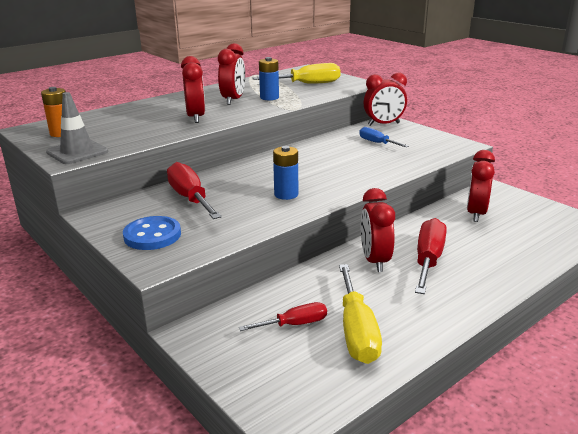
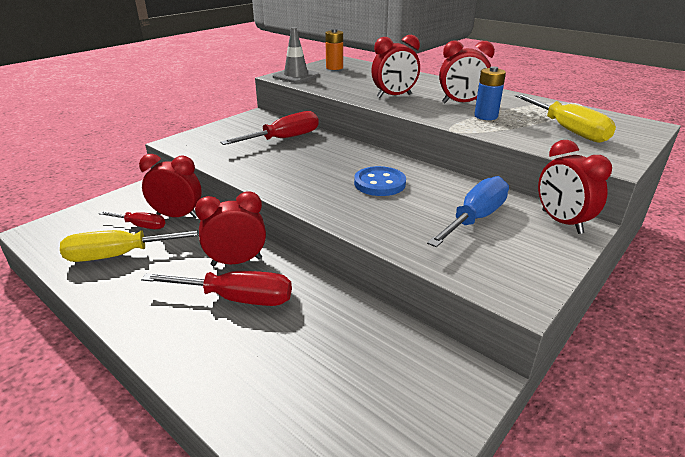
camera: 80 degrees right, 5 degrees up
blue button [123,216,181,250] -> blue button moved to [354,166,406,196]
red screwdriver [239,302,327,331] -> red screwdriver turned 45 degrees counterclockwise [99,211,165,229]
blue battery [273,146,298,200] -> none
blue screwdriver [359,127,409,147] -> blue screwdriver [427,176,509,247], size x1.68
red clock [467,150,495,222] -> red clock moved to [139,154,202,218]

